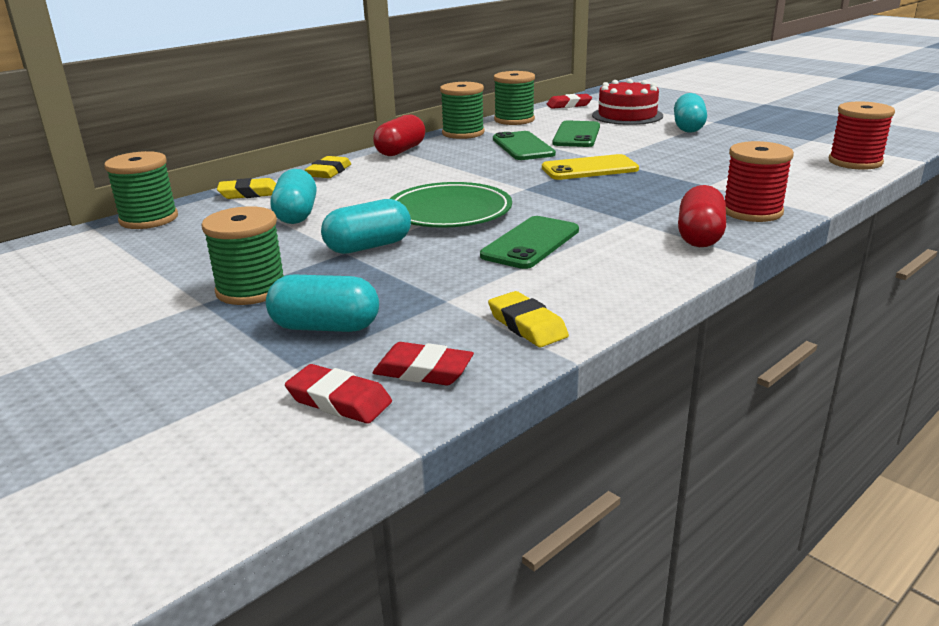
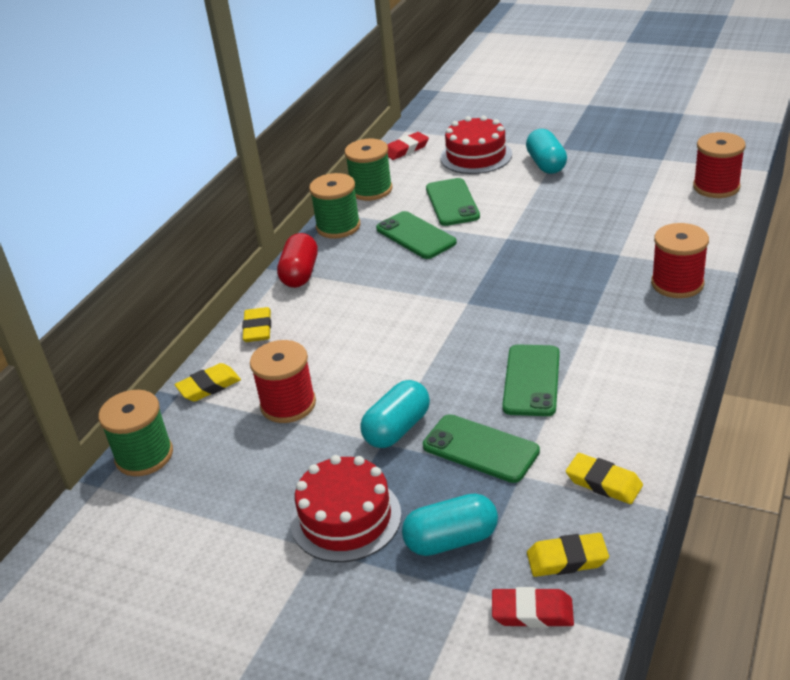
camera: 20 degrees left, 10 degrees up
green spool [201,206,284,305] -> red cake [291,455,401,562]
turquoise capsule [271,169,317,224] -> red spool [250,340,316,423]
red eraser [373,342,474,385] -> yellow eraser [527,533,609,577]
green plate [390,182,512,228] -> none
yellow phone [542,154,639,180] -> none
red capsule [678,185,726,247] -> none
none -> green phone [423,414,540,483]

